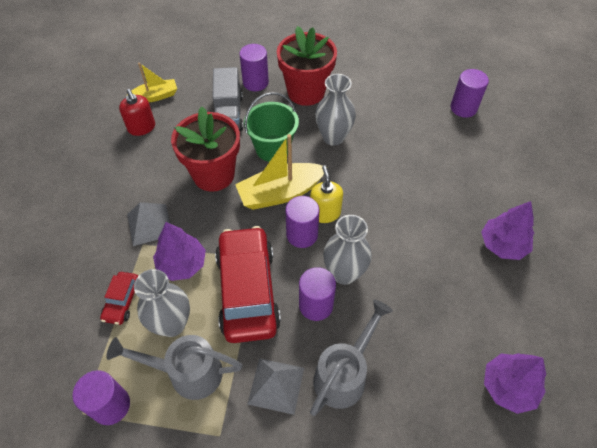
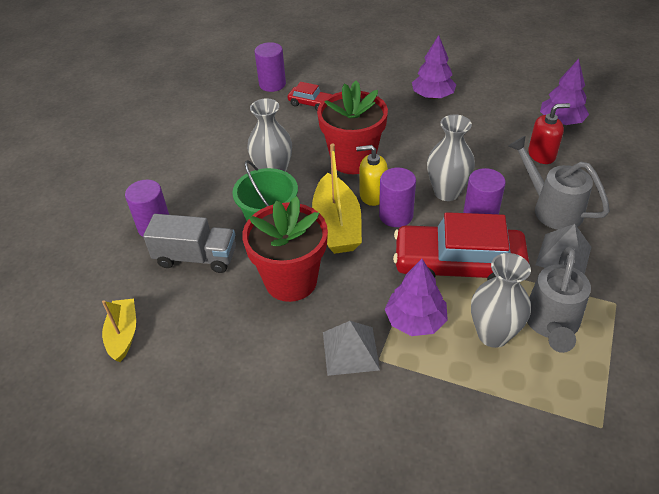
camera: 75 degrees left, 10 degrees down
purple cylinder [72,370,130,425] -> none
red car [100,272,138,325] -> red car moved to [288,82,332,110]
red soap dispenser [119,89,155,136] -> red soap dispenser moved to [528,103,570,164]
red flower pot [277,26,337,106] -> red flower pot moved to [317,81,388,174]

